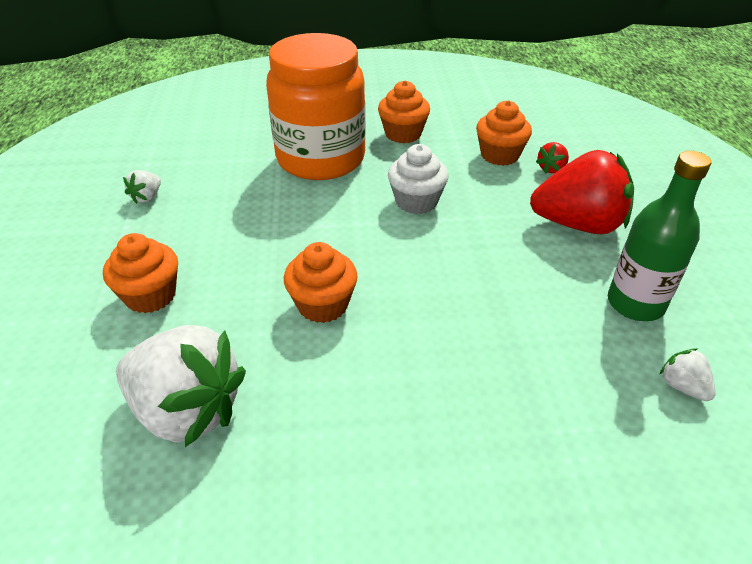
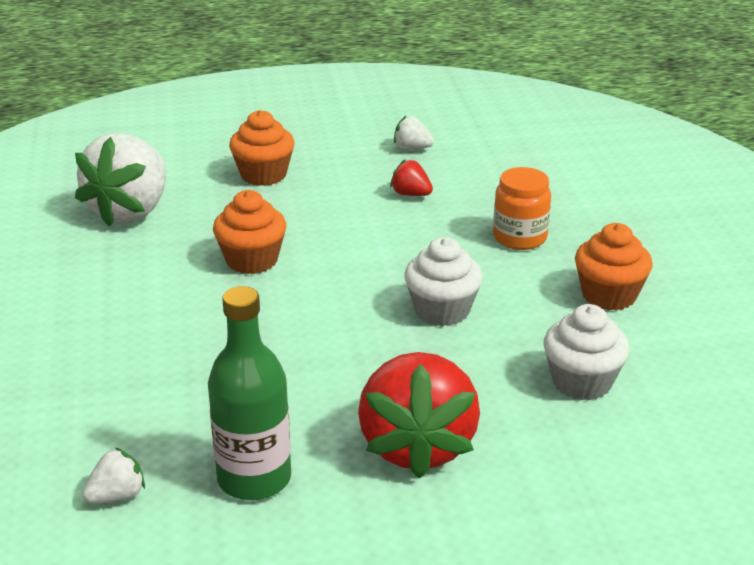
camera: 85 degrees right, 10 degrees down
orange jar [266,33,366,180] -> orange jar [493,167,551,250], size x0.47
orange cupcake [476,100,532,166] -> white cupcake [544,304,629,400]
red strawberry [536,142,569,174] -> red strawberry moved to [390,160,433,196]

